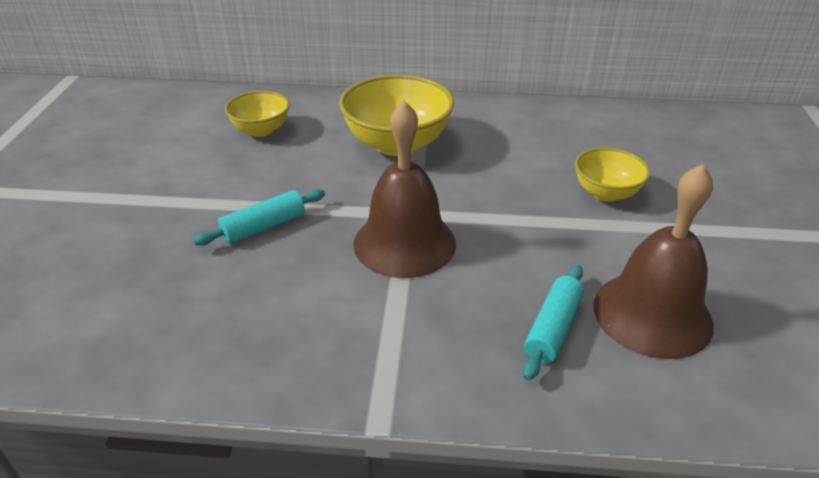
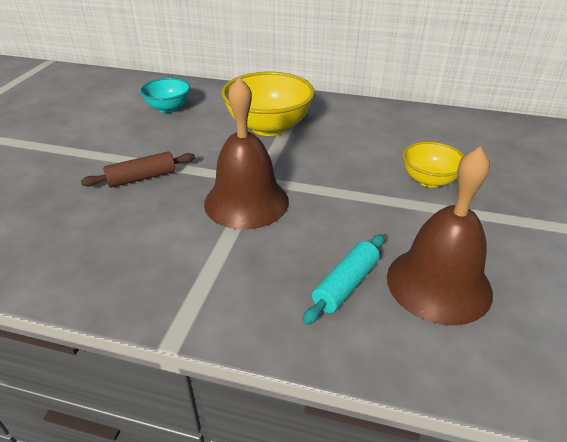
camera: 10 degrees right, 0 degrees up
turquoise rolling pin [193,189,325,246] -> brown rolling pin [81,151,195,188]
yellow bowl [225,91,290,137] -> turquoise bowl [140,78,191,113]

